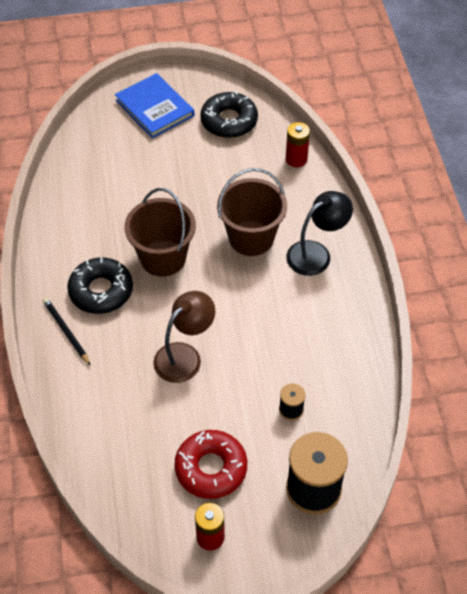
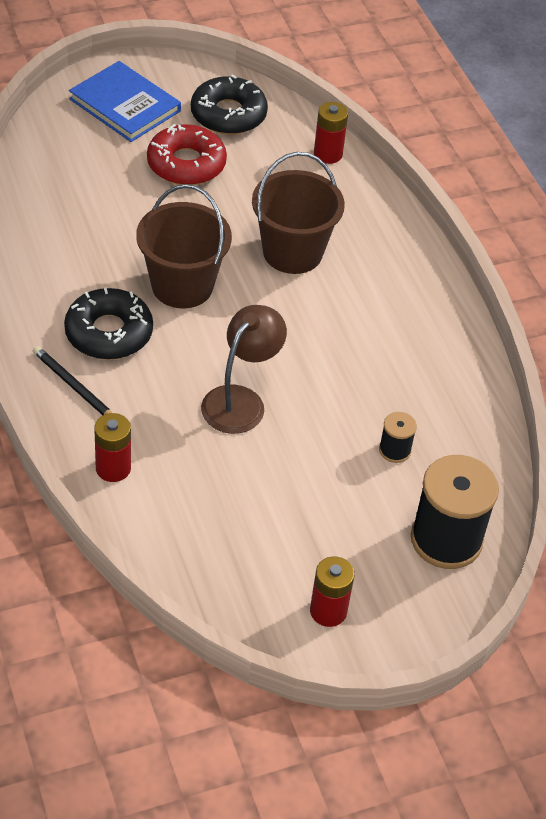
camera: 15 degrees left, 5 degrees down
red donut [174,430,247,499] -> red donut moved to [147,124,227,185]
black lamp [286,191,353,276] -> none
none -> red battery [94,413,131,482]

